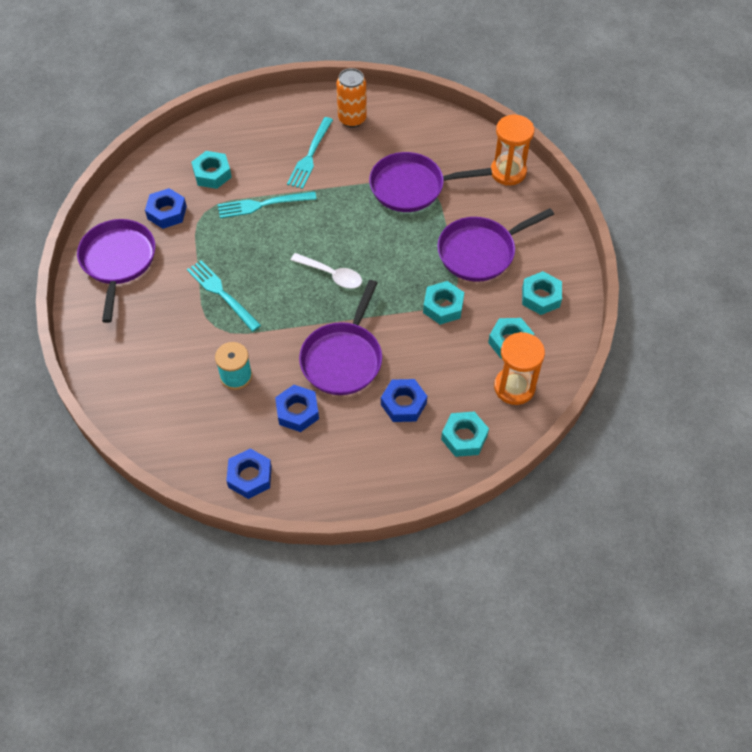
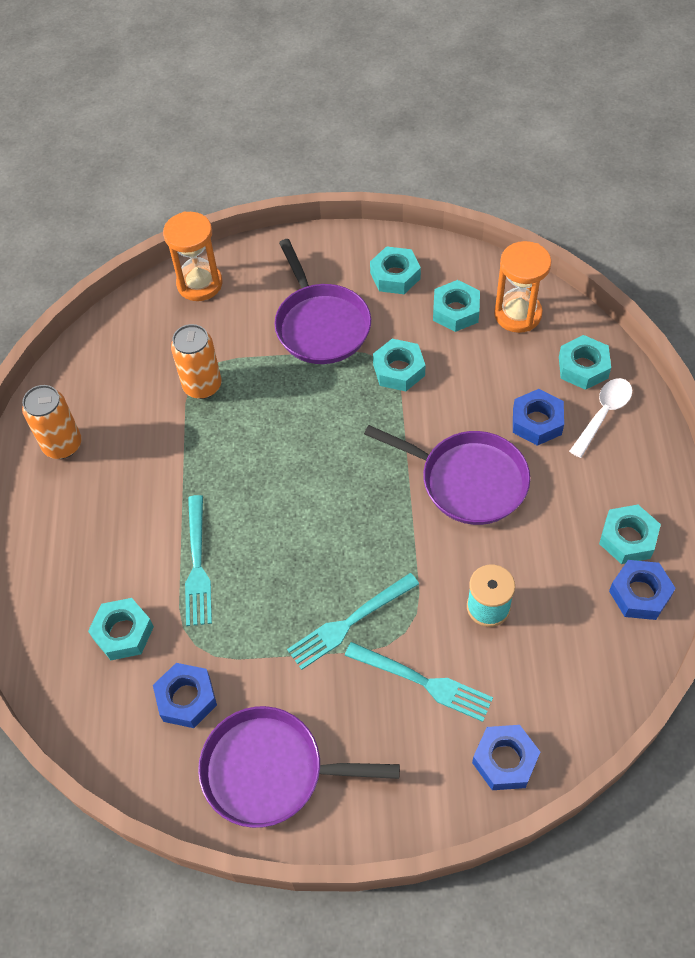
camera: 80 degrees left, 0 degrees up
blue nut [275,385,319,432] -> blue nut moved to [472,725,540,790]
turquoise fork [287,117,333,189] -> turquoise fork moved to [345,642,493,722]
white spoon [291,253,362,289] -> white spoon moved to [569,378,632,458]
purple pan [369,152,492,212] -> orange can [171,324,222,399]
none -> turquoise nut [599,505,661,564]

